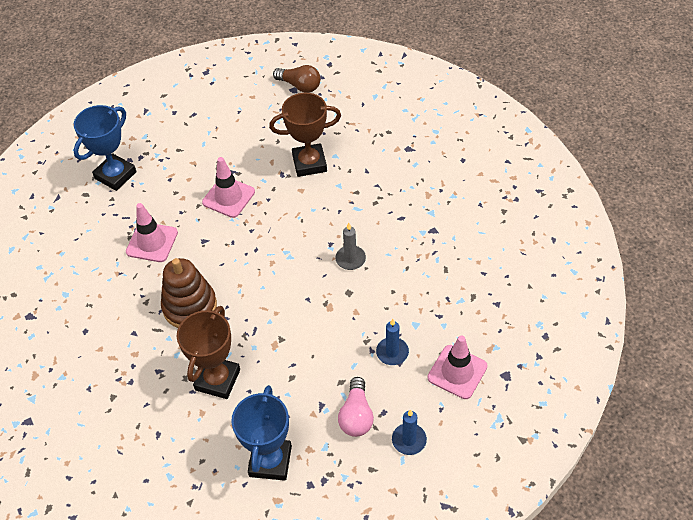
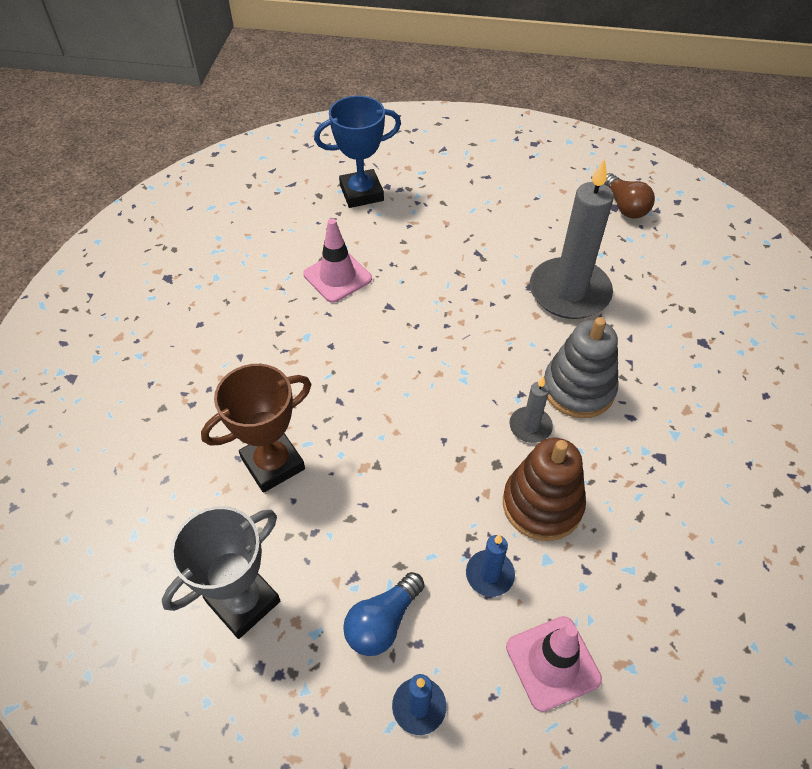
camera: 35 degrees right, 0 degrees up
brown stacking toy [161,258,217,328] -> brown stacking toy moved to [503,438,586,541]
pink traffic cone [202,157,255,218] -> none
blue trophy [231,385,292,481] -> grey trophy [162,506,281,639]
brown trophy [269,93,341,177] -> grey candle [530,158,614,319]
pink light bulb [338,377,374,437] -> blue light bulb [343,572,424,656]
none -> grey stacking toy [544,317,618,418]

